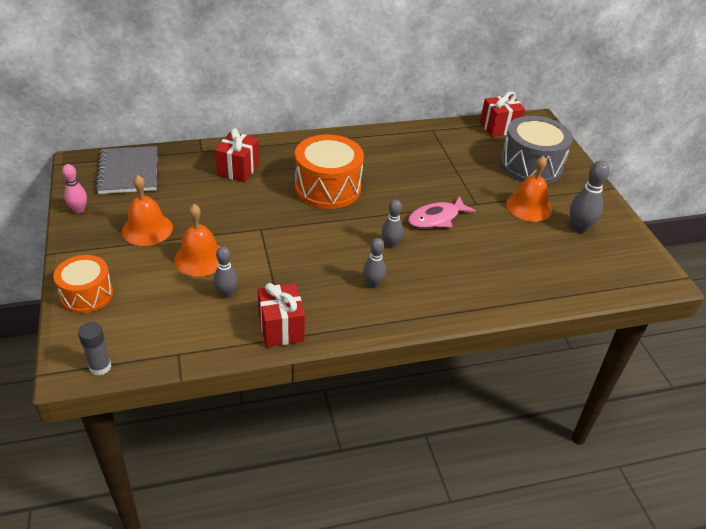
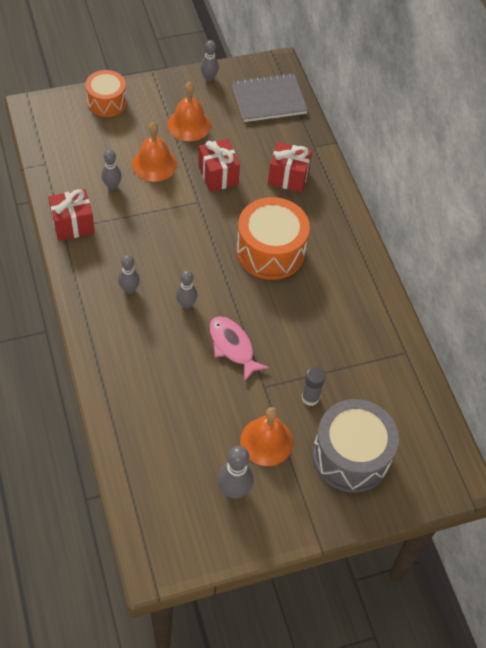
camera: 85 degrees right, 15 degrees up
pink bowling pin [62,164,87,214] -> grey bowling pin [201,40,219,81]
grey glue stick [78,322,111,376] -> grey glue stick moved to [302,367,326,406]
red gift [480,92,525,137] -> red gift moved to [198,139,240,192]

